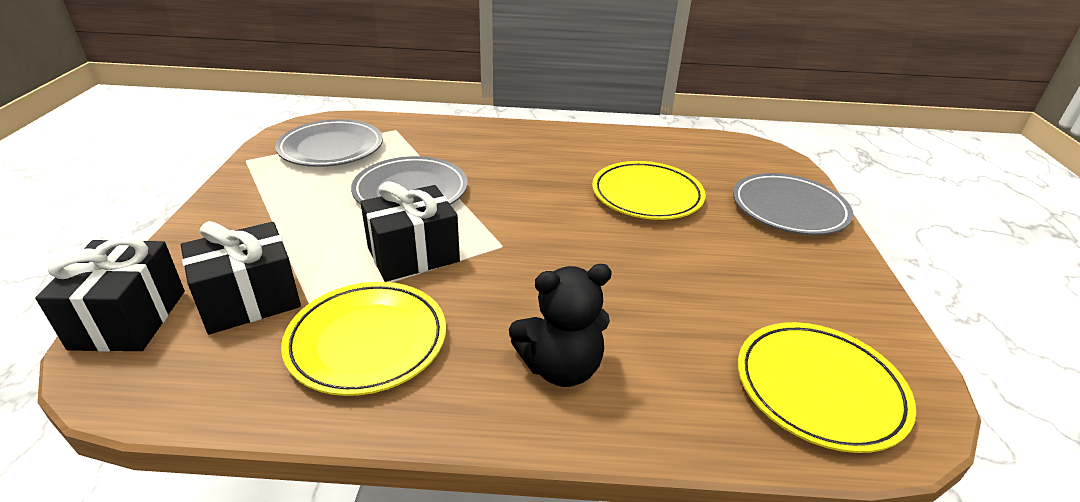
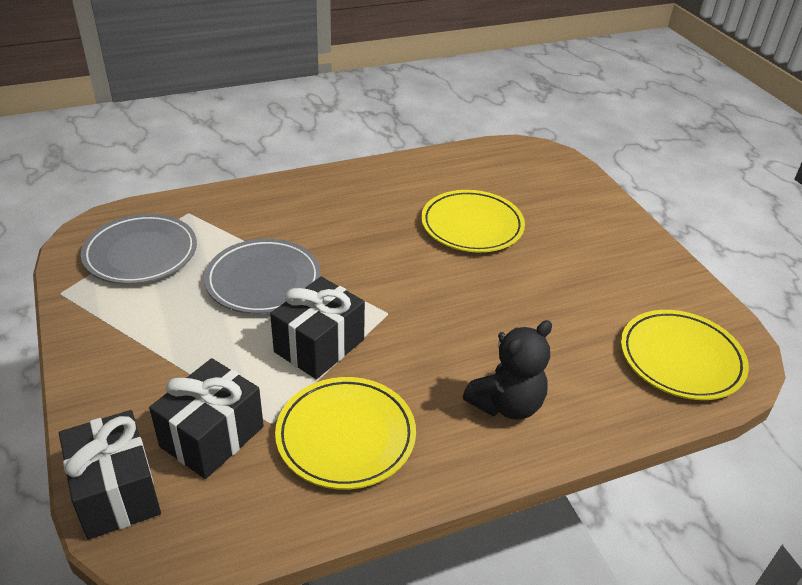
camera: 25 degrees left, 5 degrees up
grey plate [733,173,853,235] -> none

